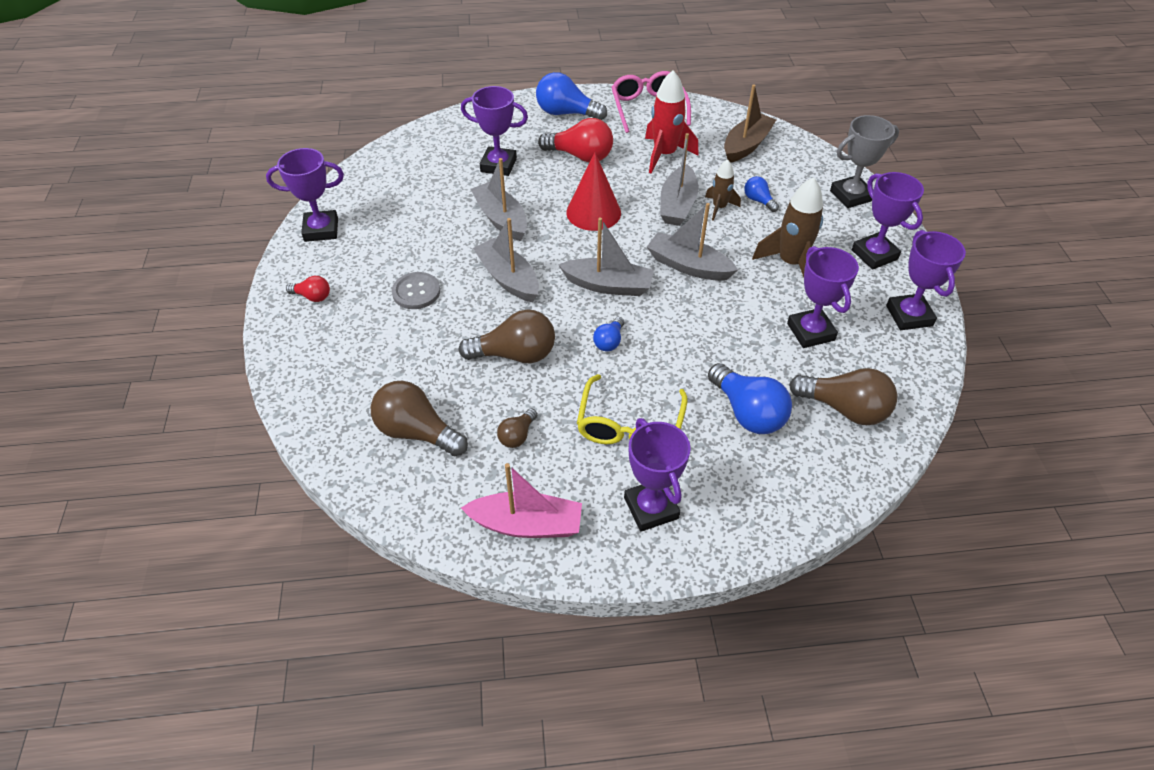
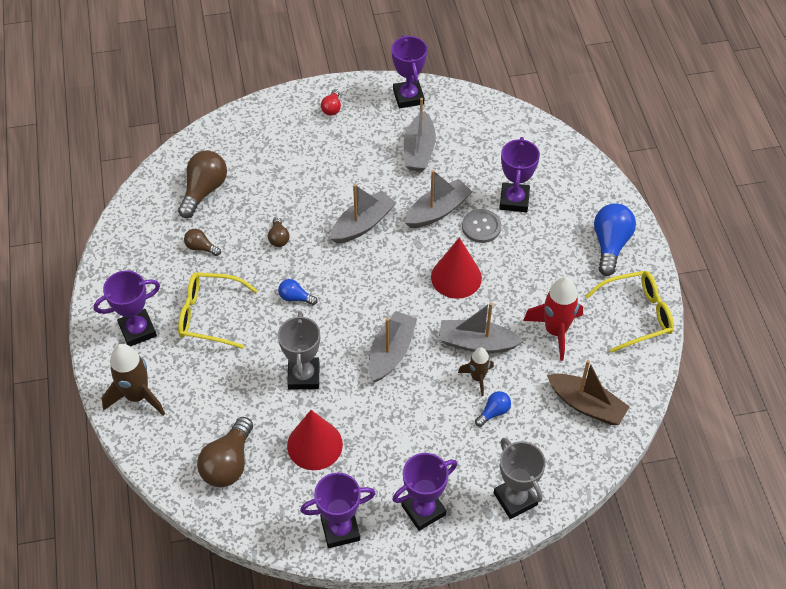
camera: 85 degrees right, 5 degrees up
grey button [392,272,440,309] -> grey button moved to [462,209,501,243]
brown light bulb [458,309,555,363] -> brown light bulb [268,217,290,247], size x0.53
pink boat [461,463,582,538] -> none
red light bulb [538,118,613,162] -> none
grey boat [559,217,654,296] -> grey boat moved to [404,98,436,171]
pink glasses [612,71,691,133] -> yellow glasses [585,271,674,353]
blue light bulb [708,363,792,434] -> none
brown rocket [752,177,823,277] -> brown rocket moved to [102,344,165,416]
purple trophy [787,246,859,348] -> red cone [287,410,343,470]
none -> grey trophy [278,312,320,390]

